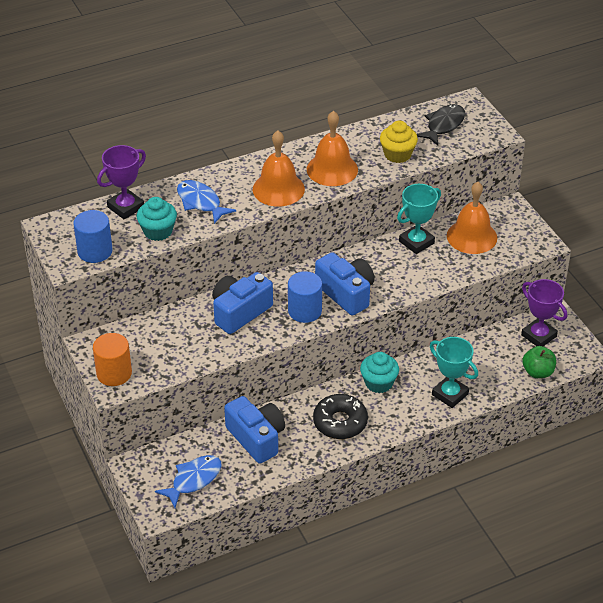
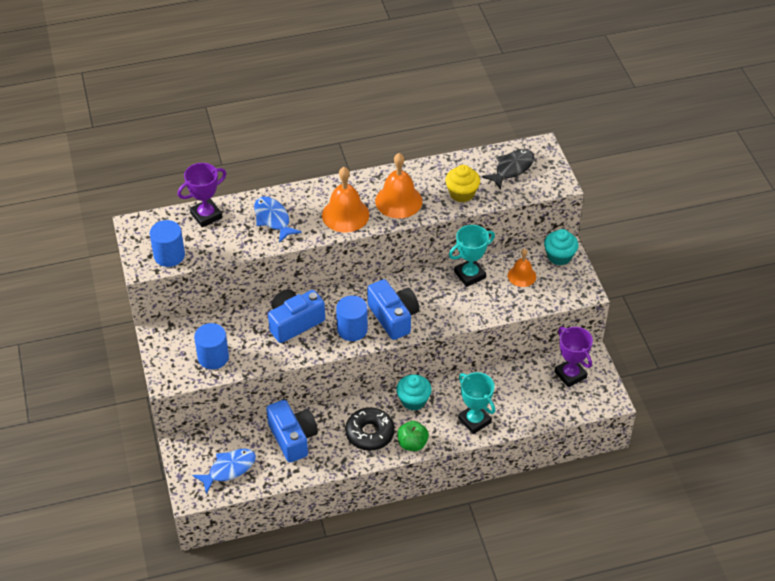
camera: 10 degrees right, 5 degrees up
orange cylinder [93,333,132,386] -> none
turquoise cupcake [137,197,177,241] -> turquoise cupcake moved to [544,229,578,266]
orange bell [447,182,497,254] -> orange bell [508,249,536,287], size x0.62
green apple [523,346,556,378] -> green apple moved to [397,421,429,451]
none -> blue cylinder [194,323,229,369]

